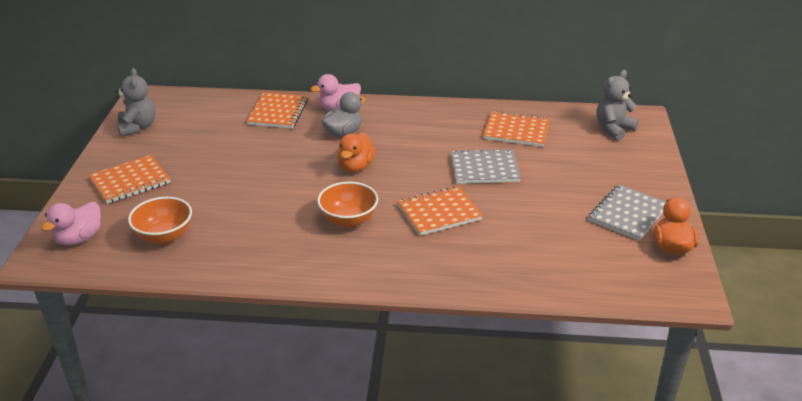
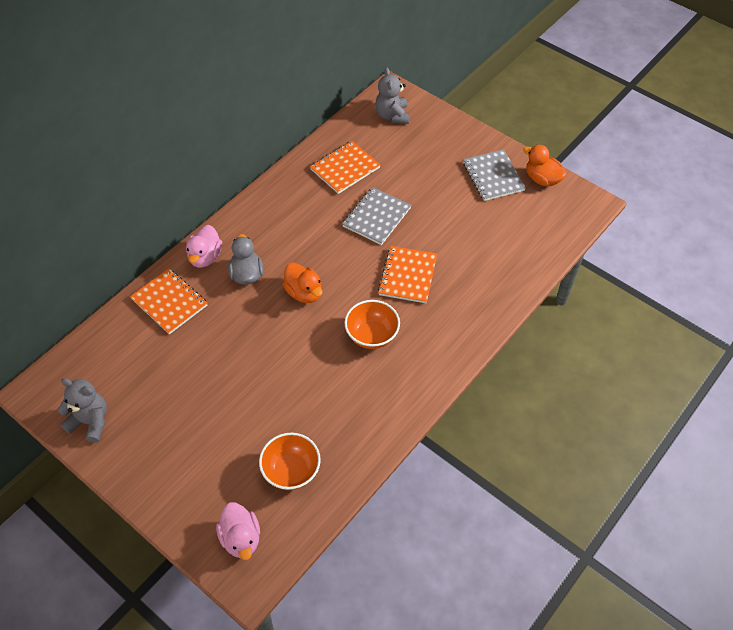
camera: 55 degrees left, 20 degrees up
orange notebook [89,155,171,204] -> none

